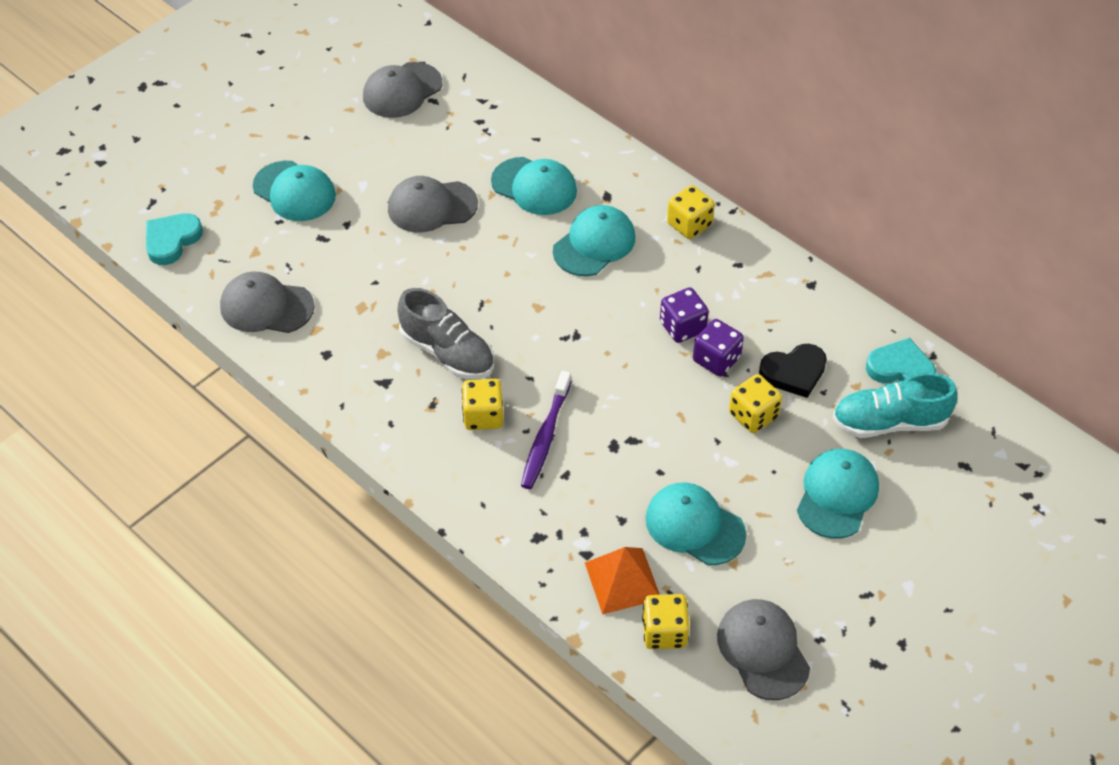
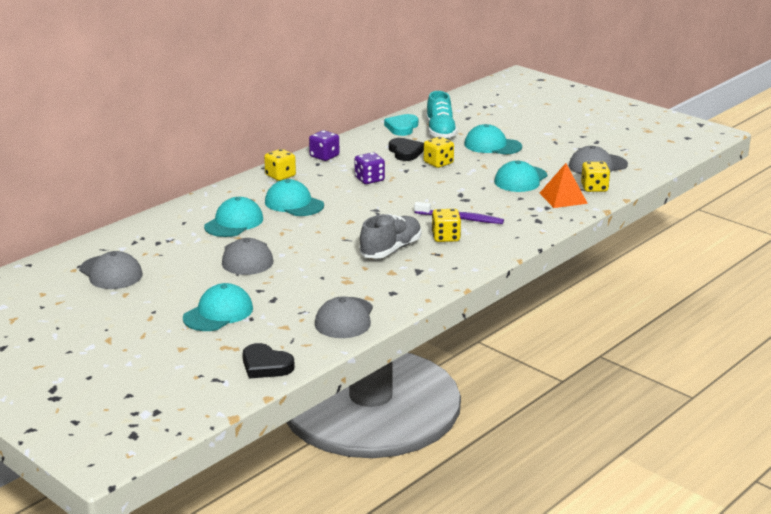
camera: 90 degrees left, 25 degrees down
turquoise heart [146,213,203,265] -> black heart [243,343,295,378]
purple dice [693,319,744,376] -> purple dice moved to [309,130,339,161]

